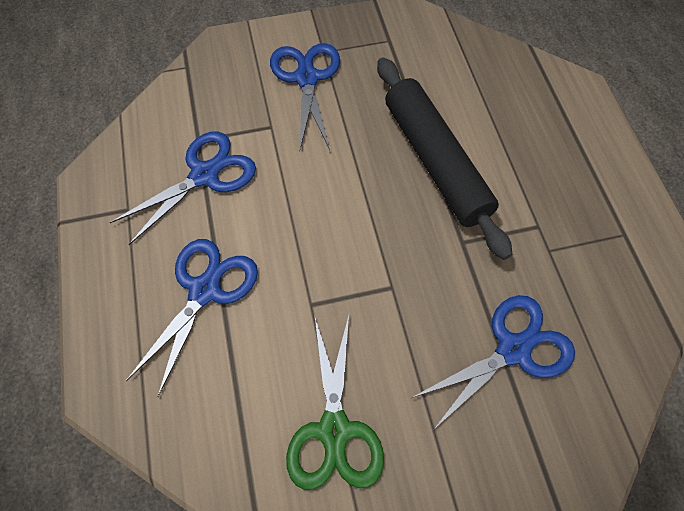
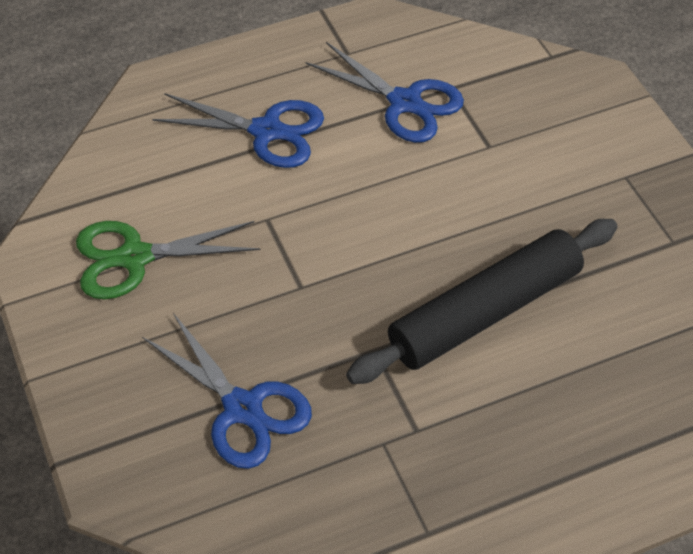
camera: 80 degrees right, 10 degrees down
blue scissors [270,43,340,150] -> none

